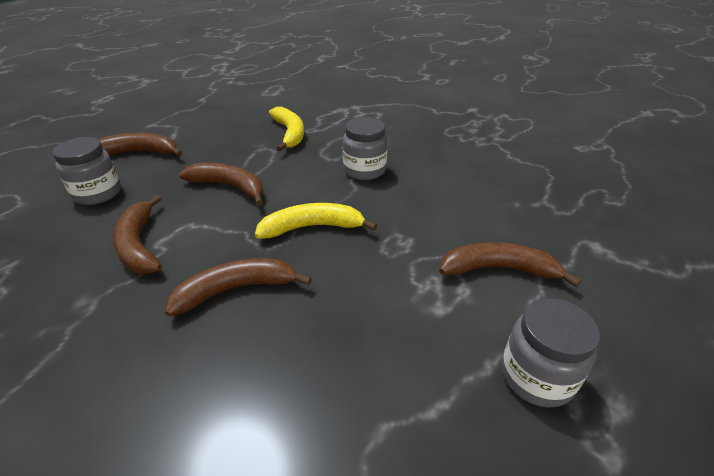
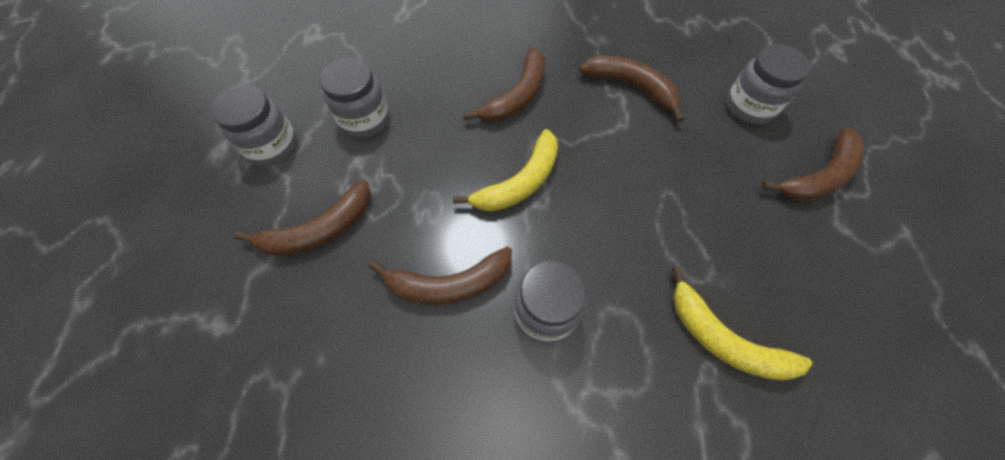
camera: 145 degrees right, 25 degrees up
brown banana [179,163,264,206] -> brown banana moved to [369,246,512,305]
none -> grey jar [320,58,389,138]

